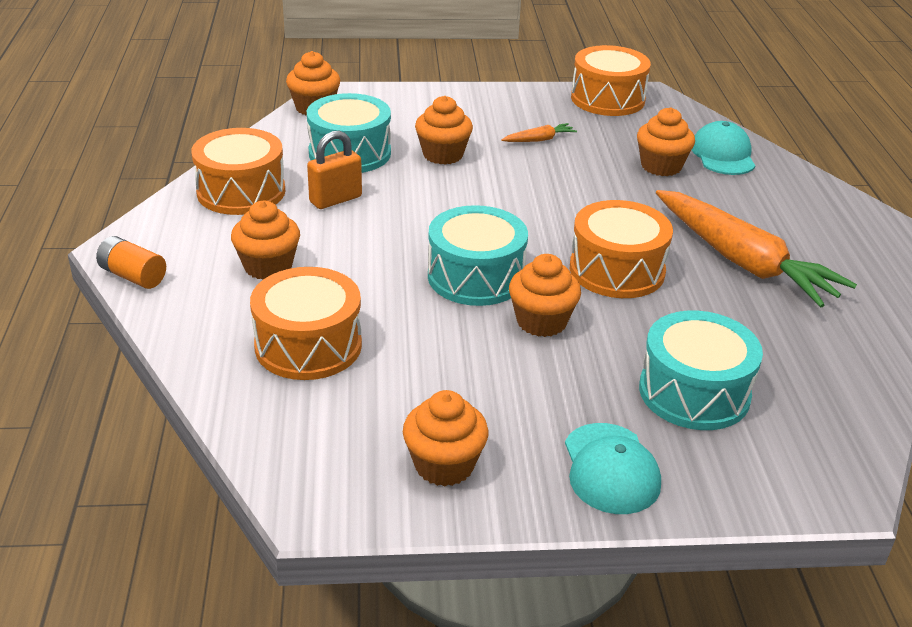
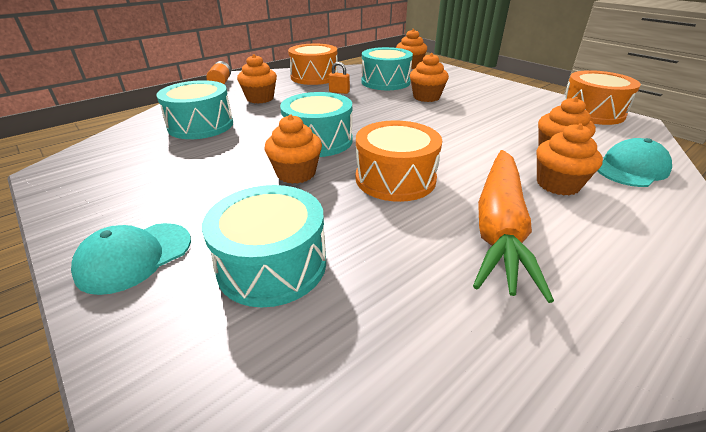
camera: 55 degrees right, 0 degrees up
orange drum [250,267,362,380] -> turquoise drum [156,80,233,139]
orange padlock [307,131,362,209] -> orange padlock [329,62,350,94], size x0.65
orange cupcake [403,390,489,486] -> orange cupcake moved to [536,123,603,196]
orange carrot [501,123,577,142] -> none

